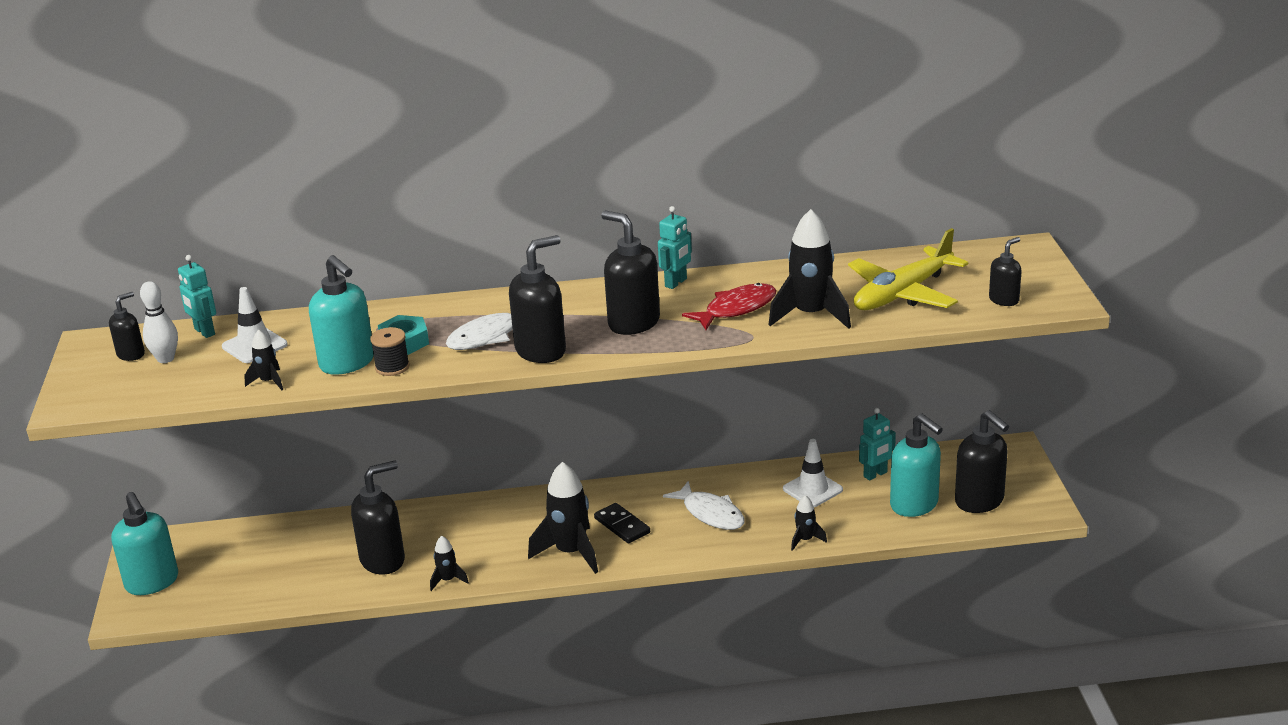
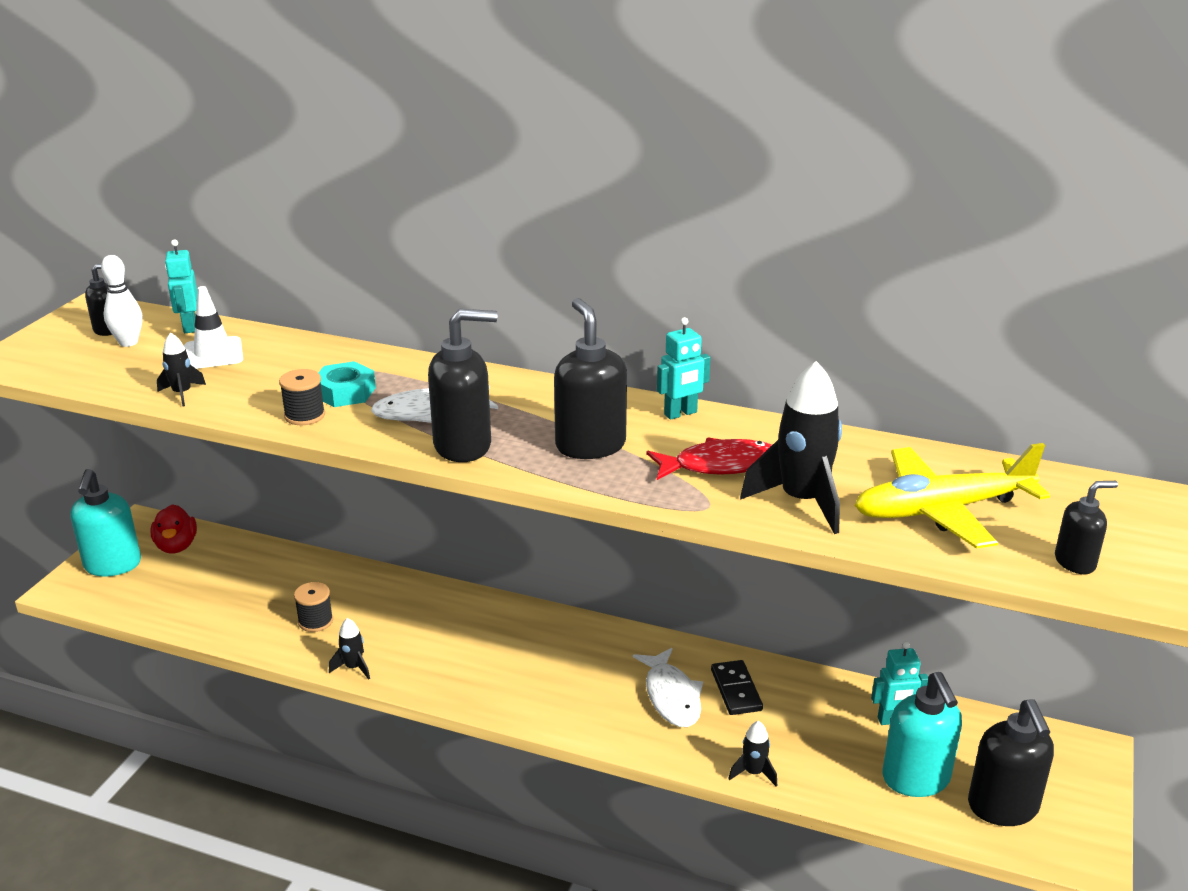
camera: 25 degrees right, 0 degrees up
turquoise soap dispenser [309,255,374,375] -> none
black soap dispenser [351,461,405,575] -> black spool [294,582,333,632]
black rocket [528,462,598,574] -> none
black domino [594,503,650,544] -> black domino moved to [711,660,763,715]
white traffic cone [783,439,843,507] -> none
none -> red duck [150,504,197,554]

